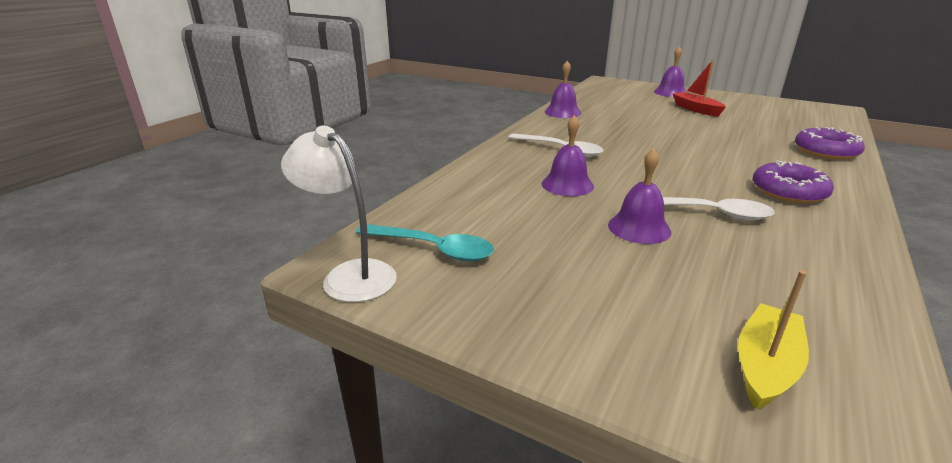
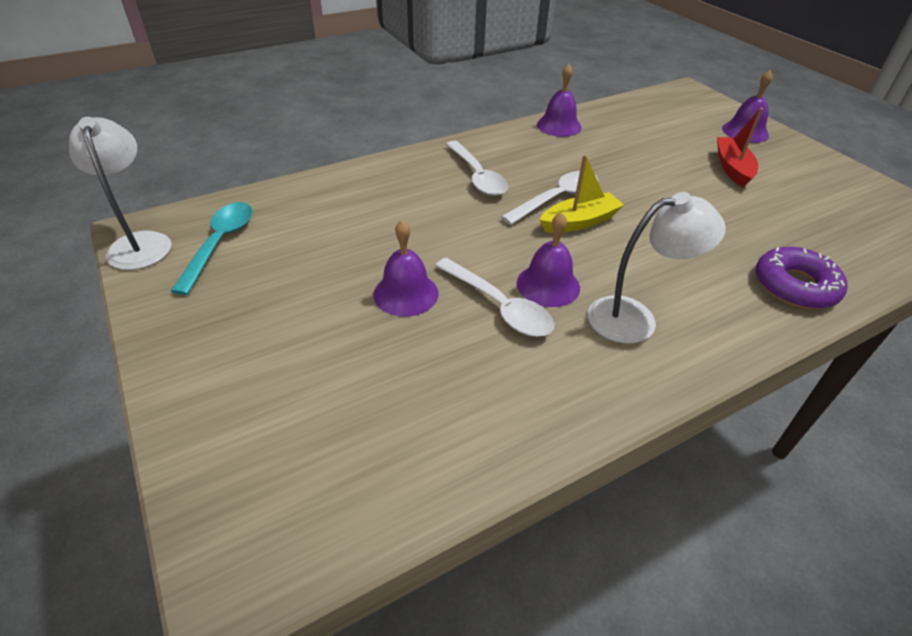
camera: 30 degrees right, 15 degrees up
turquoise spoon [356,224,494,261] -> turquoise spoon turned 135 degrees counterclockwise [170,202,252,295]
purple bell [542,115,594,196] -> purple bell moved to [517,212,580,307]
yellow boat [738,270,809,409] -> yellow boat moved to [539,154,624,233]
purple donut [753,161,834,204] -> white lamp [588,192,726,344]
none -> white spoon [501,171,598,225]

